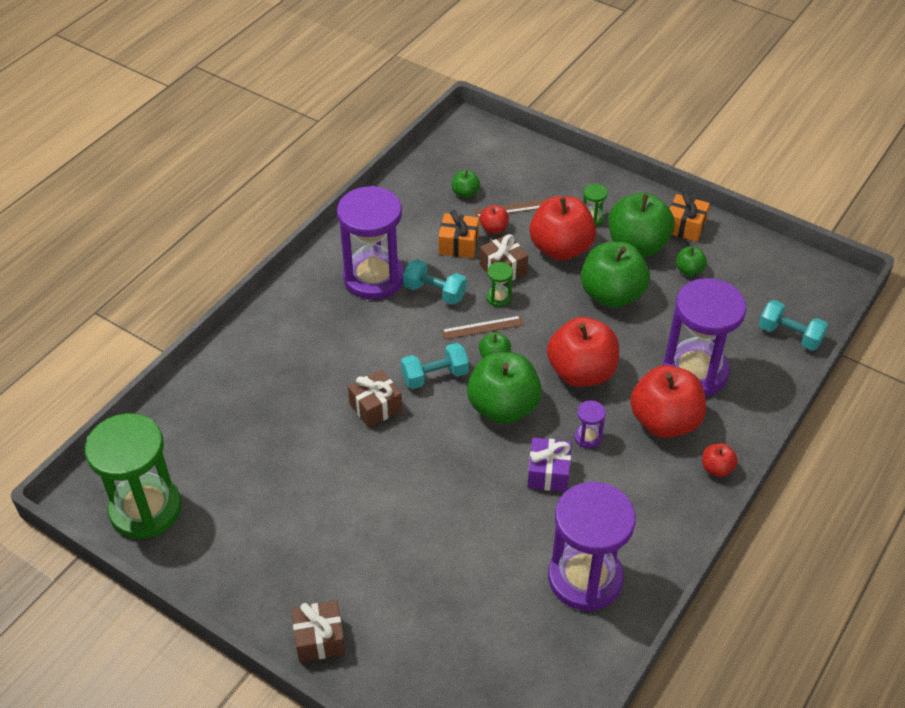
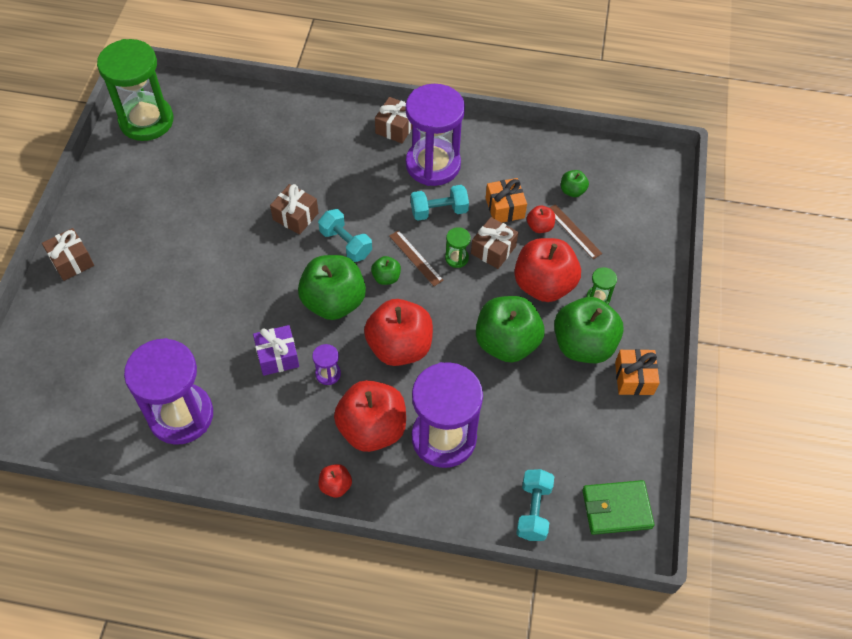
camera: 65 degrees right, 10 degrees up
turquoise dumbbell [403,259,467,305] -> turquoise dumbbell turned 75 degrees clockwise [411,185,469,221]
green apple [676,247,707,276] -> none
none -> brown gift [375,97,412,143]
none -> green wallet [582,480,655,535]

